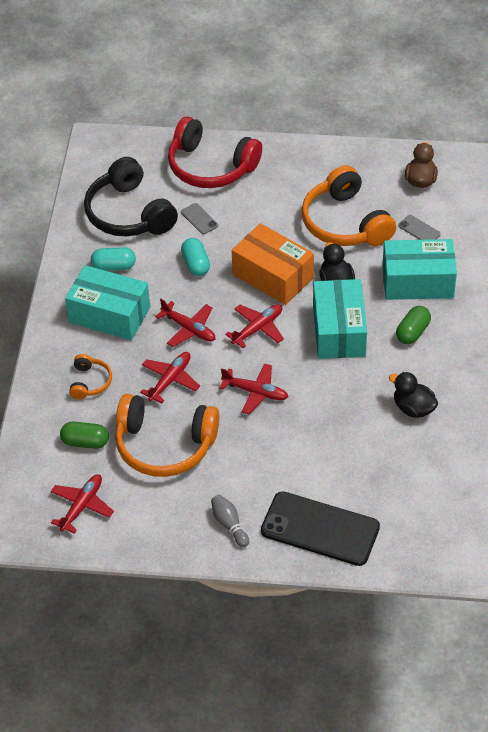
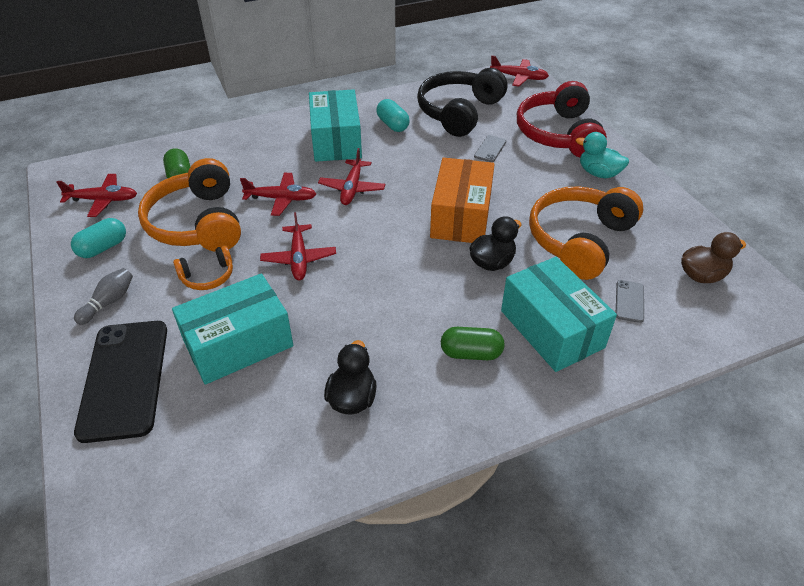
camera: 60 degrees right, 5 degrees down
orange headphones [69,354,112,400] -> orange headphones moved to [173,245,233,290]
turquoise capsule [181,238,210,276] -> turquoise capsule moved to [71,218,126,258]
red plane [225,304,284,348] -> red plane moved to [490,55,549,86]
turquoise box [313,279,367,359] -> turquoise box moved to [172,273,293,385]
none -> turquoise duck [576,132,629,178]

